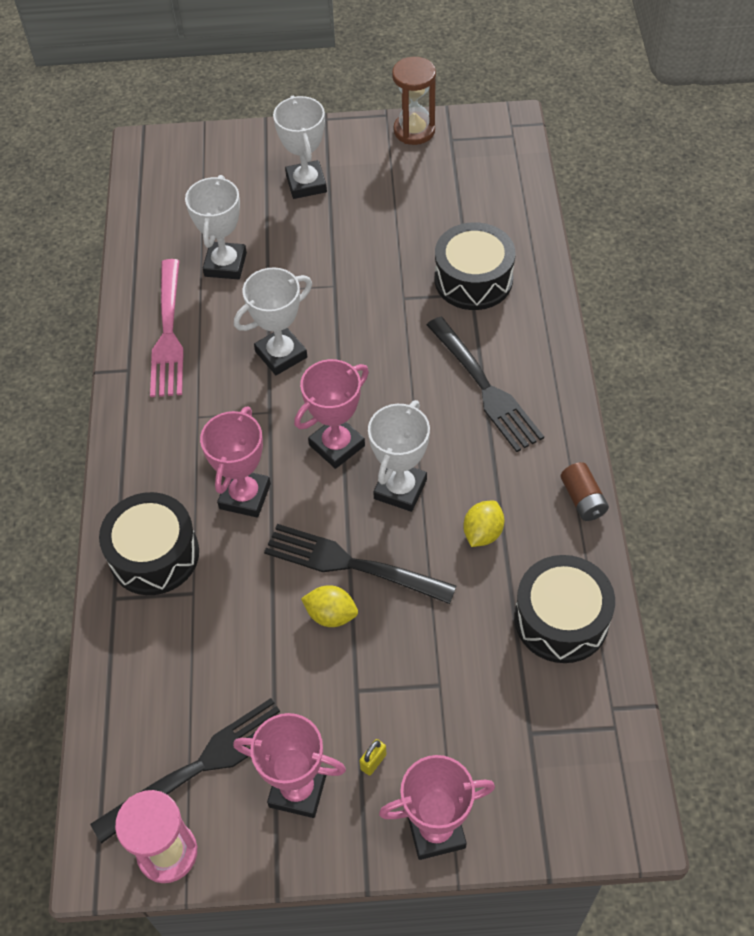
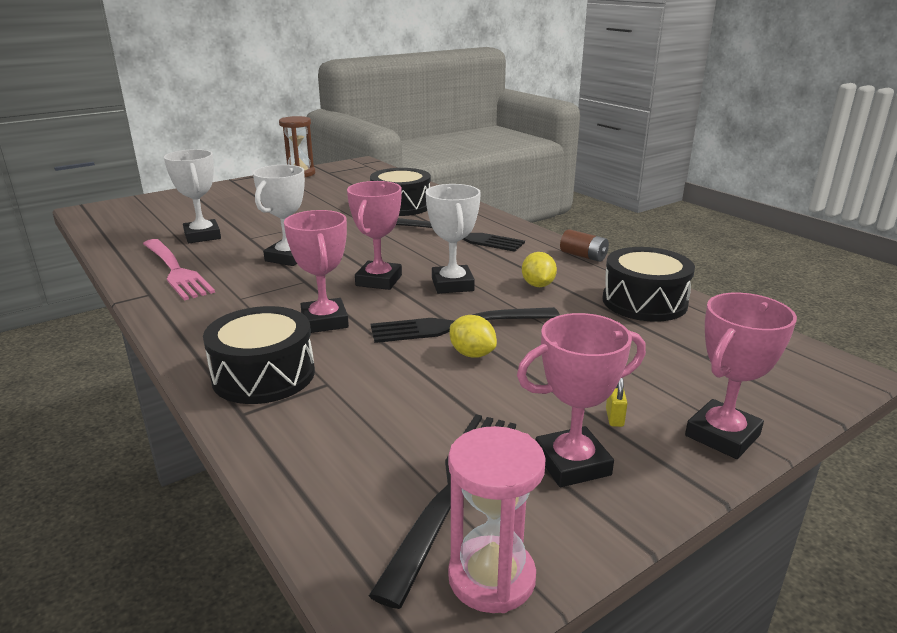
camera: 35 degrees left, 30 degrees down
white trophy [273,96,327,199] -> none
yellow lemon [301,585,358,627] -> yellow lemon turned 60 degrees clockwise [450,315,497,358]

